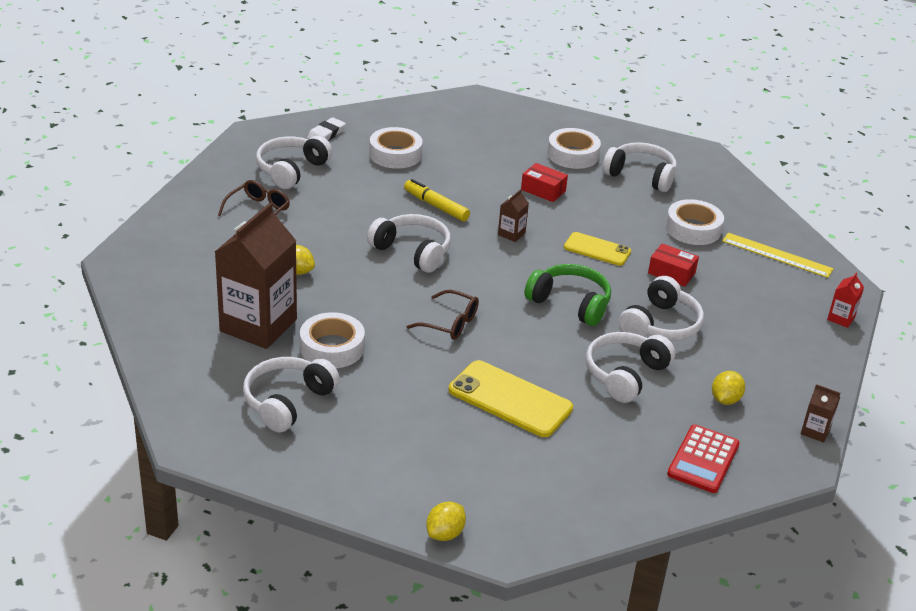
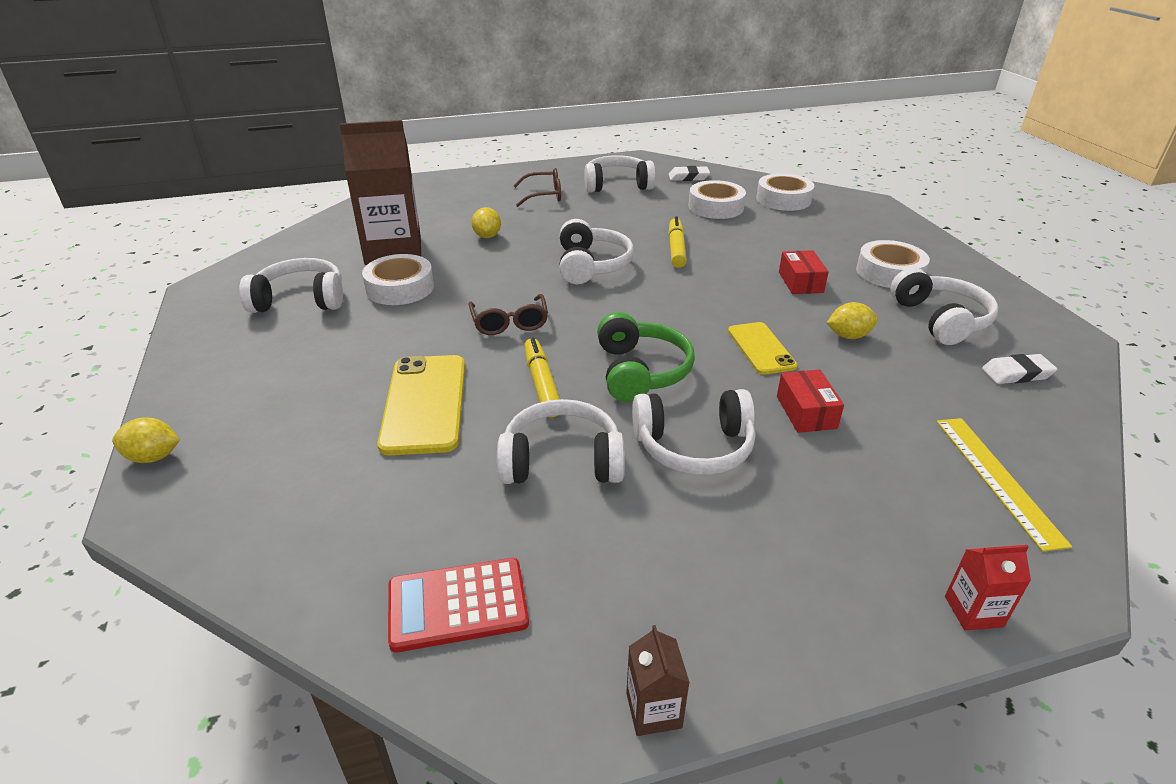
camera: 55 degrees right, 0 degrees up
brown carton [498,189,529,242] -> none
white tape [666,199,724,245] -> white tape moved to [756,173,814,211]
yellow lemon [712,371,745,405] -> yellow lemon moved to [827,302,878,339]
none -> yellow marker [524,337,560,417]
none -> white eraser [982,354,1057,384]

